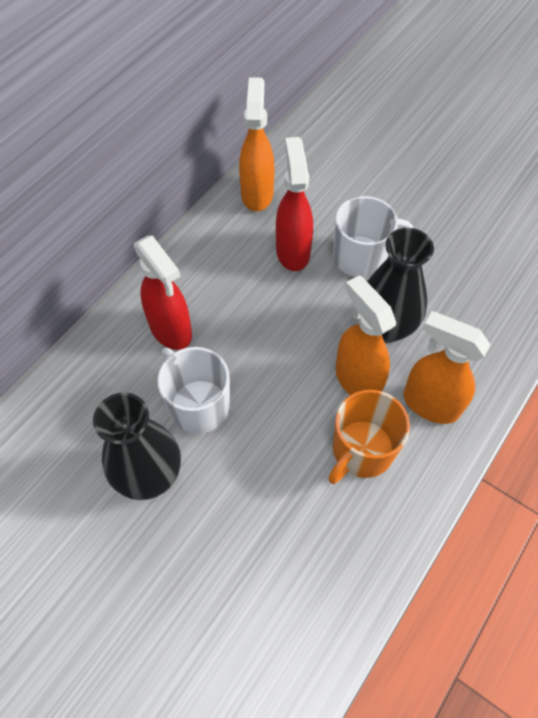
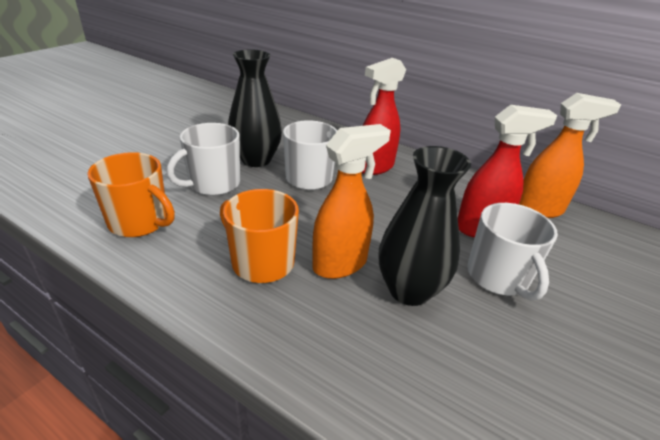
camera: 85 degrees right, 25 degrees down
orange spray bottle [403,311,491,424] -> none
none -> orange mug [87,152,175,237]
none -> white mug [167,123,240,196]

